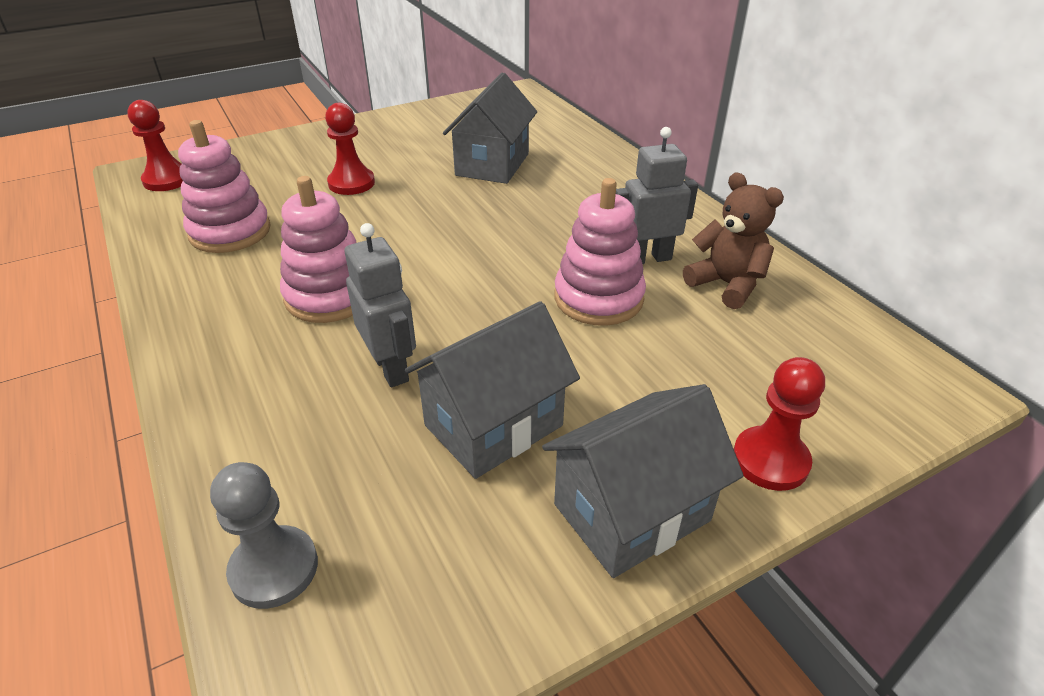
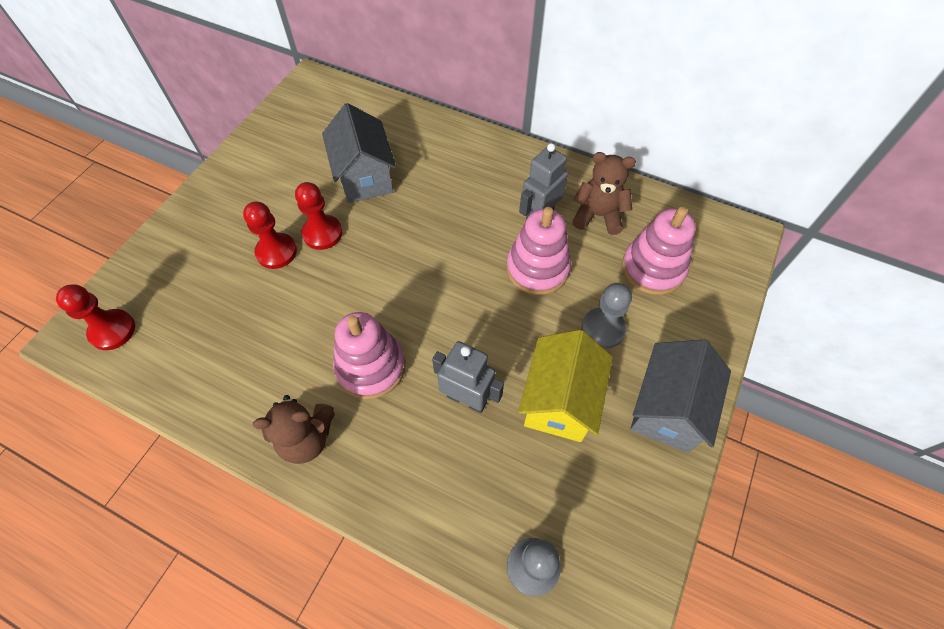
camera: 35 degrees left, 20 degrees up
pink stacking toy [178,120,271,253] -> pink stacking toy moved to [622,207,696,295]
grey house [405,301,580,479] -> yellow house [518,330,613,442]
red pawn [734,357,825,491] -> red pawn moved to [295,182,342,250]
none -> brown teddy bear [253,395,335,464]
none -> grey pawn [581,283,632,349]

